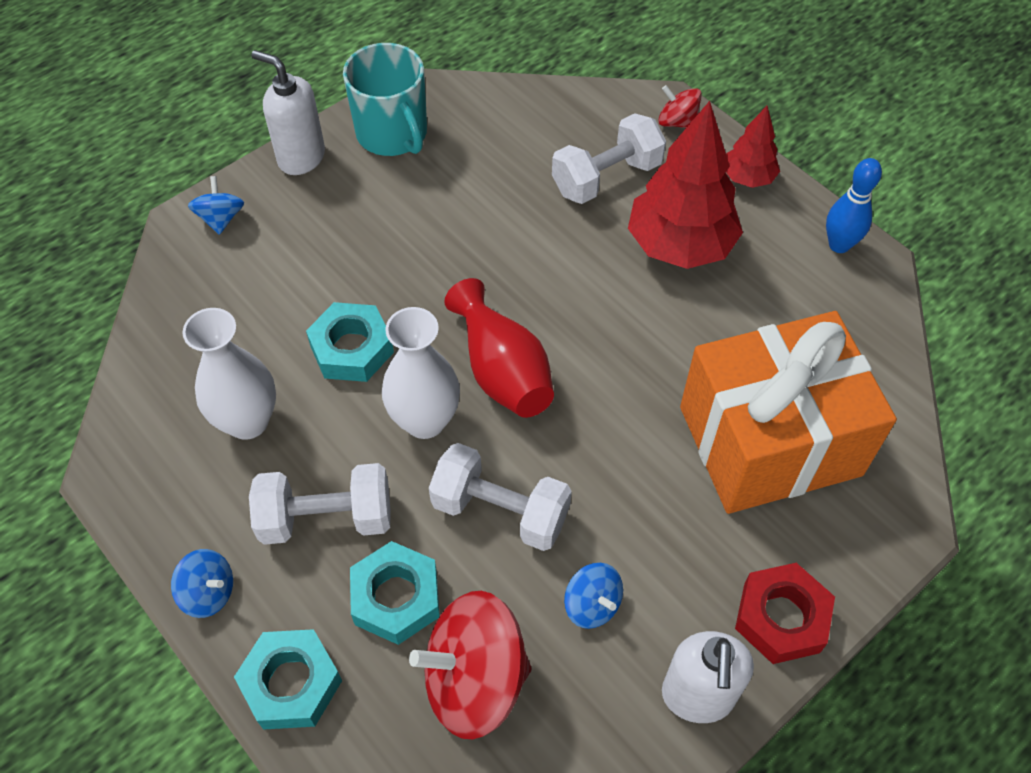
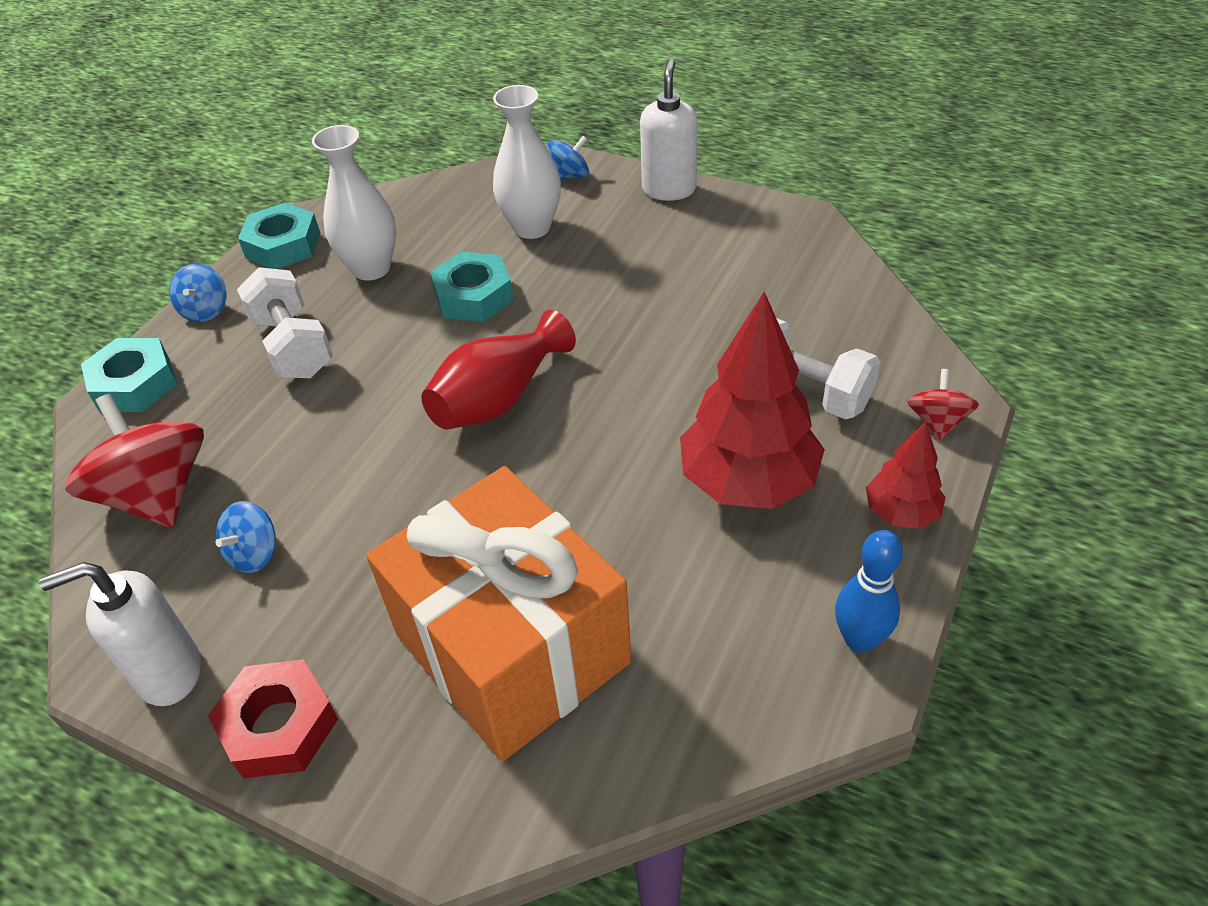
camera: 70 degrees right, 10 degrees down
turquoise mug [343,43,427,156] -> none
turquoise nut [350,541,440,645] -> turquoise nut moved to [238,203,320,269]
white vase [382,307,460,439] -> white vase moved to [493,85,561,239]
white dumbbell [429,443,572,551] -> none

